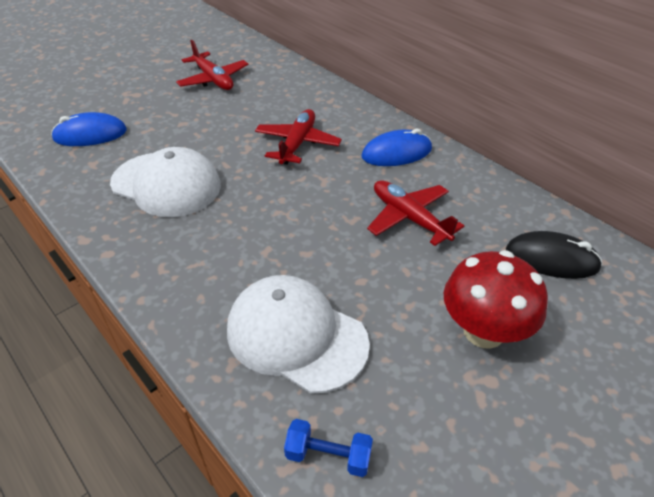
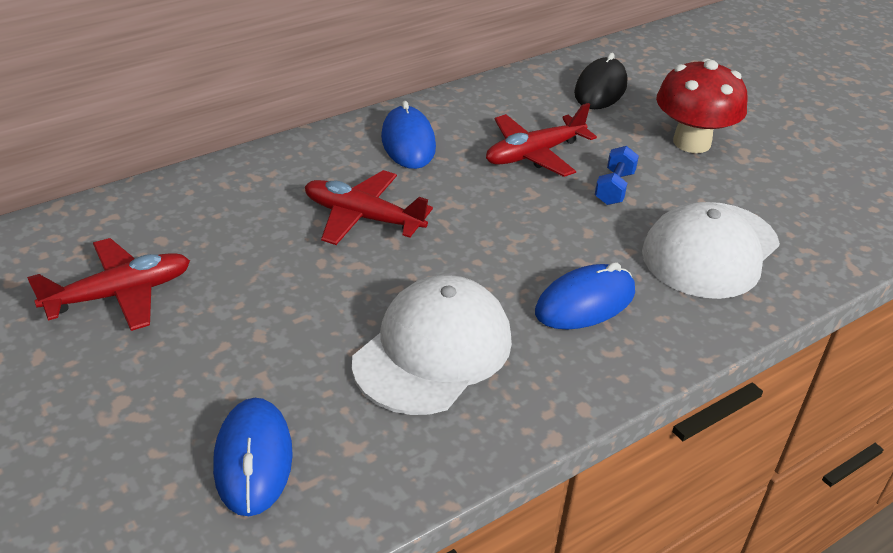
camera: 85 degrees left, 5 degrees down
blue dumbbell [284,419,373,477] -> blue dumbbell moved to [595,146,639,205]
none -> blue mouse [535,262,635,330]

